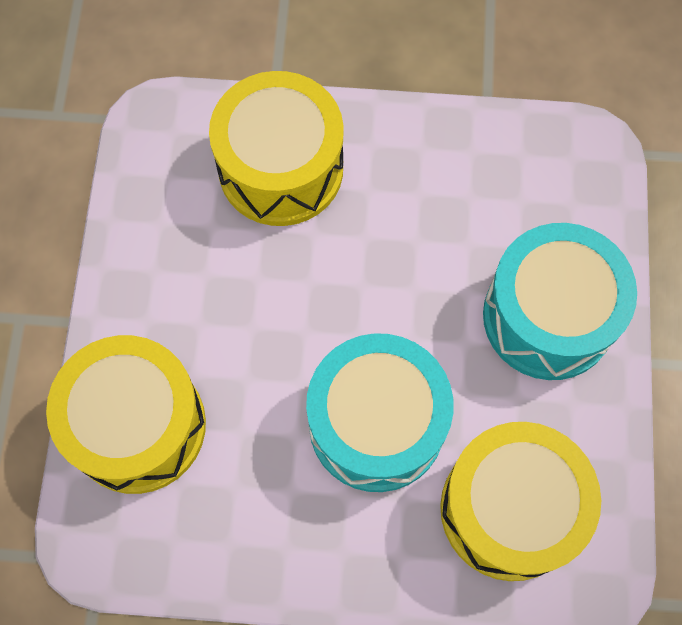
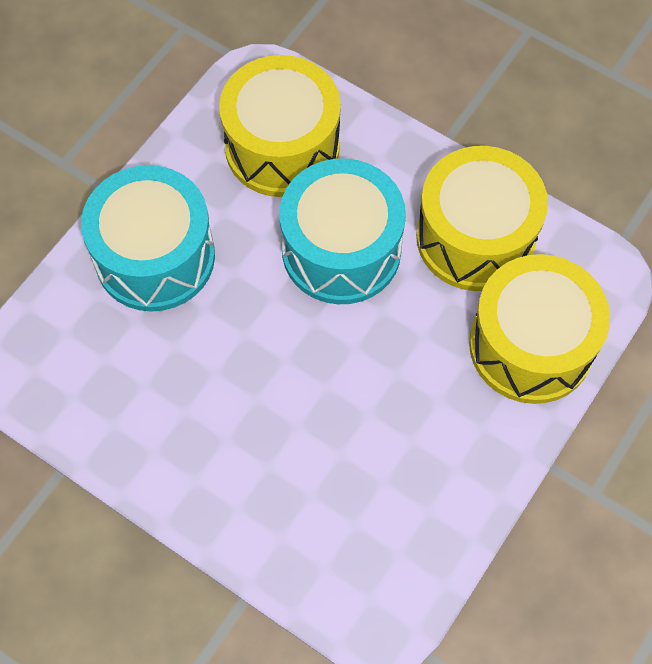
camera: 150 degrees left, 5 degrees down
yellow drum [209,71,344,226] -> yellow drum moved to [416,146,548,291]

